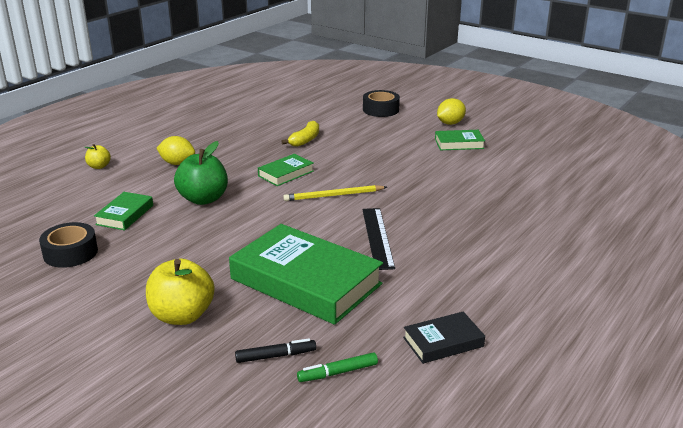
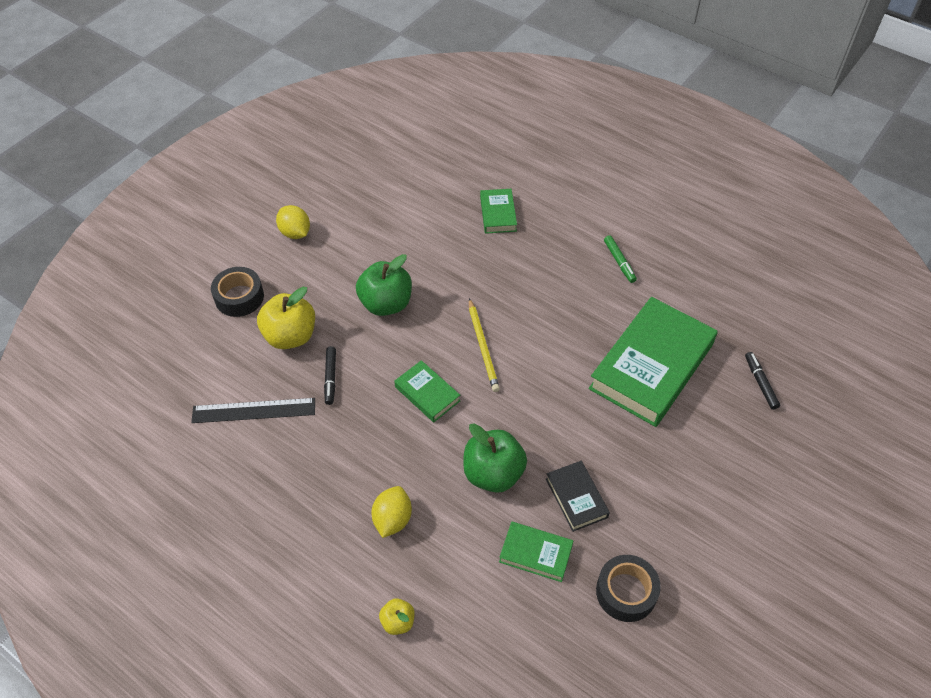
camera: 90 degrees left, 25 degrees up
yellow apple [146,258,214,325] -> yellow apple moved to [257,287,315,349]
yellow banana [281,121,319,147] -> black marker [324,346,336,405]
green marker [297,352,378,382] -> green marker moved to [604,235,637,283]
black ruler [362,208,395,270] -> black ruler moved to [191,398,315,423]
black book [403,312,485,364] -> black book moved to [546,461,610,532]
green book [435,130,485,150] -> green book moved to [480,189,517,234]
none -> green apple [356,254,412,316]

